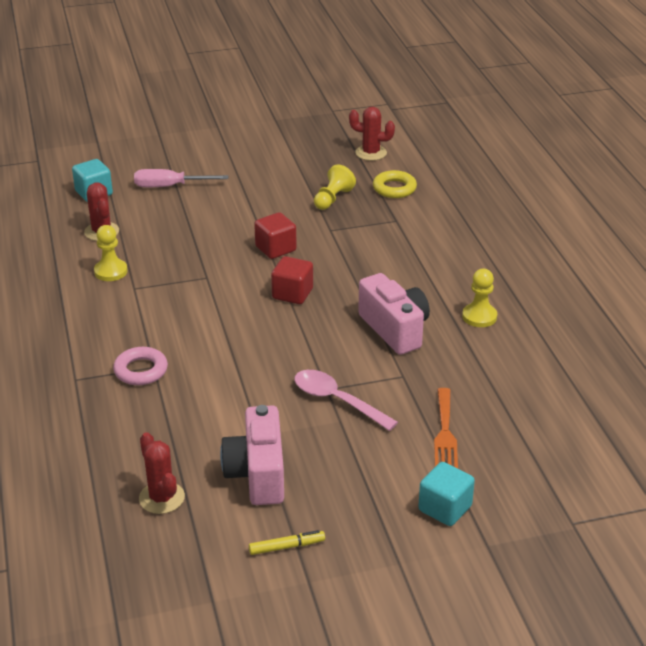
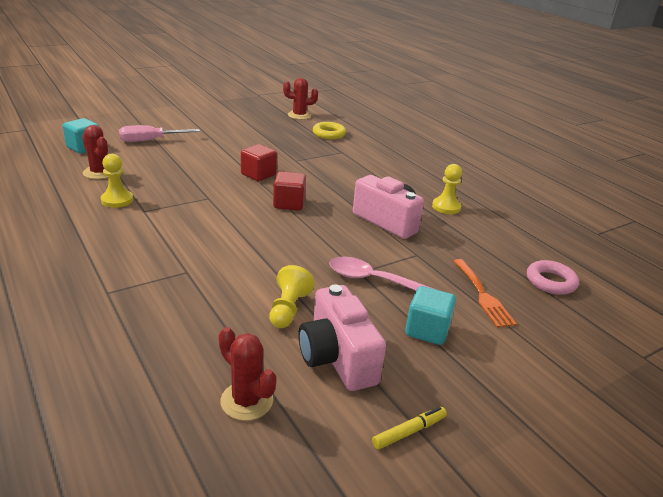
camera: 20 degrees left, 5 degrees down
pink ring [113,347,168,385] -> pink ring moved to [527,260,579,295]
yellow pawn [314,164,356,210] -> yellow pawn moved to [269,265,315,328]
turquoise cube [418,462,475,526] -> turquoise cube moved to [405,286,456,345]

